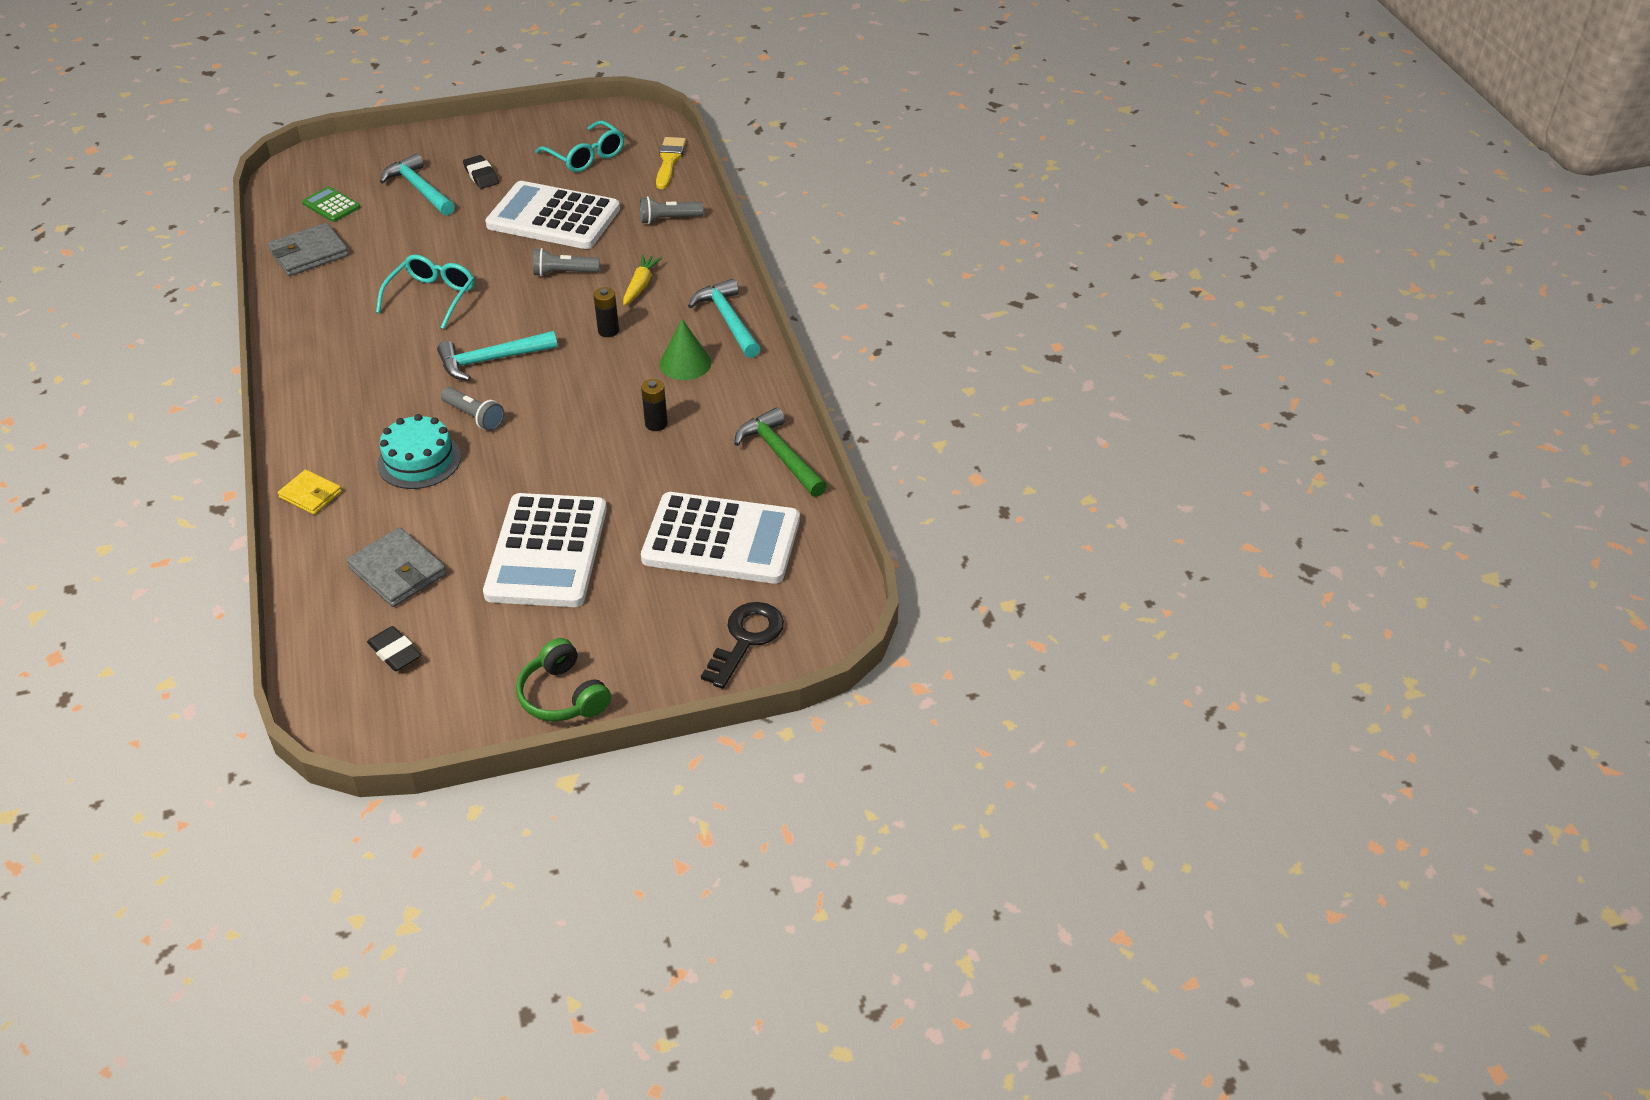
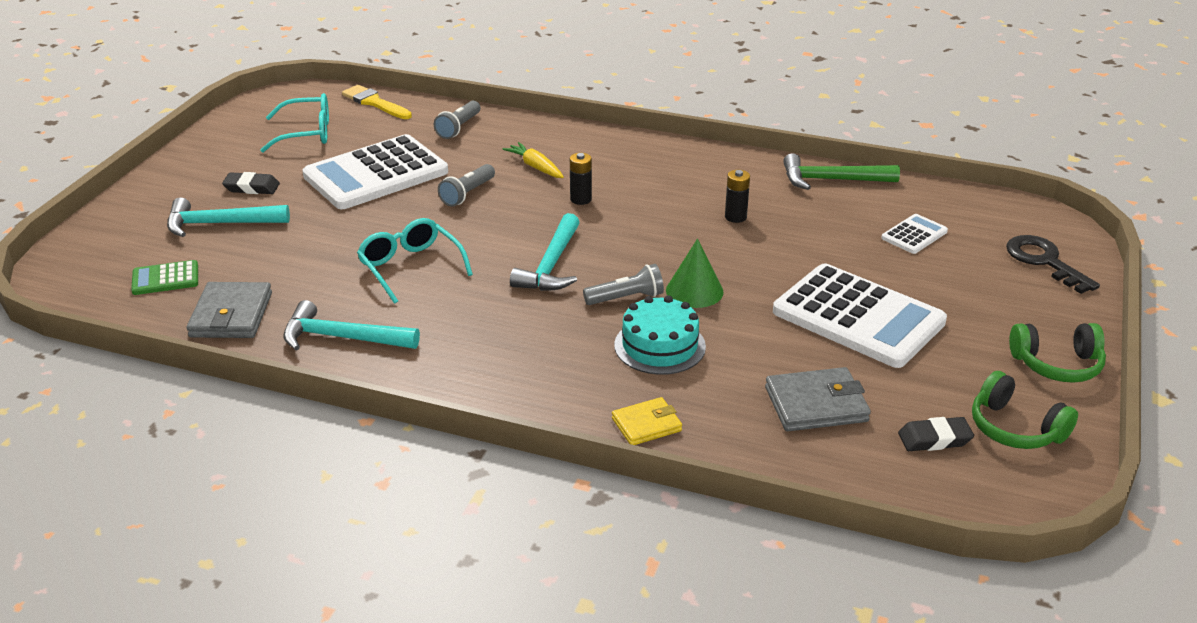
camera: 55 degrees left, 10 degrees down
white calculator [641,492,800,584] -> white calculator [881,214,948,254], size x0.45
green cone [660,319,711,380] -> green cone moved to [666,239,724,308]
turquoise hammer [688,279,761,358] -> turquoise hammer moved to [283,300,420,350]
none -> green headphones [972,371,1078,449]

